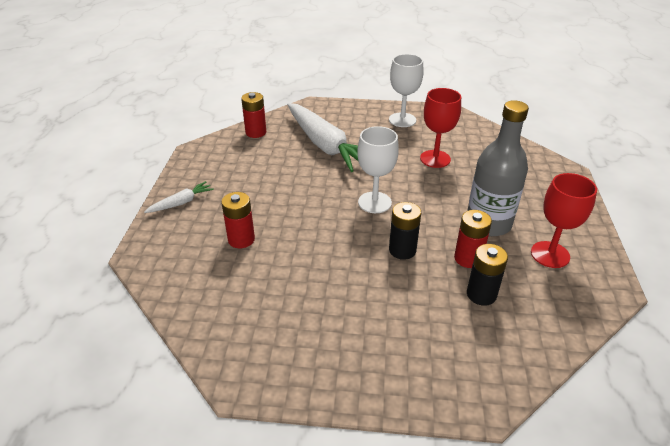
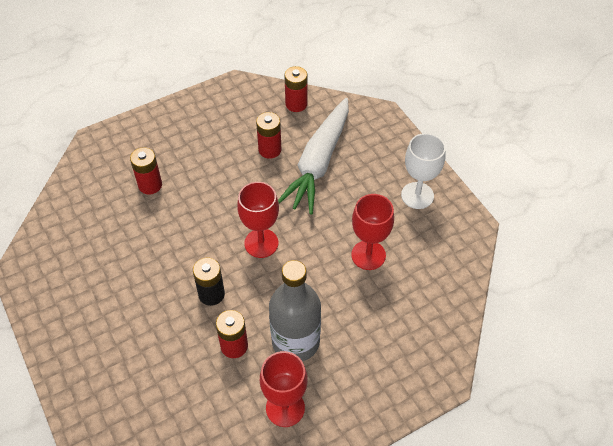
camera: 55 degrees right, 15 degrees up
white carrot [144,181,214,213] -> none
white goblet [357,126,399,213] -> red goblet [237,182,279,258]
black battery [467,244,508,306] -> none
none -> red battery [256,112,281,159]

